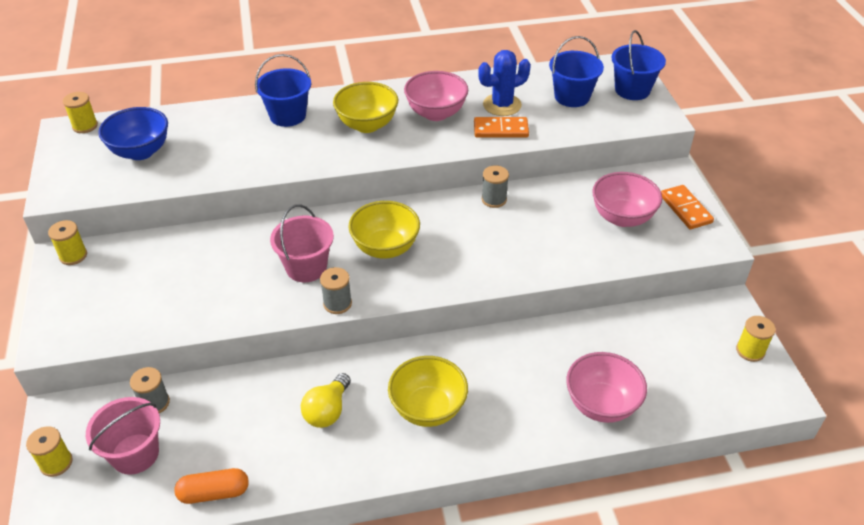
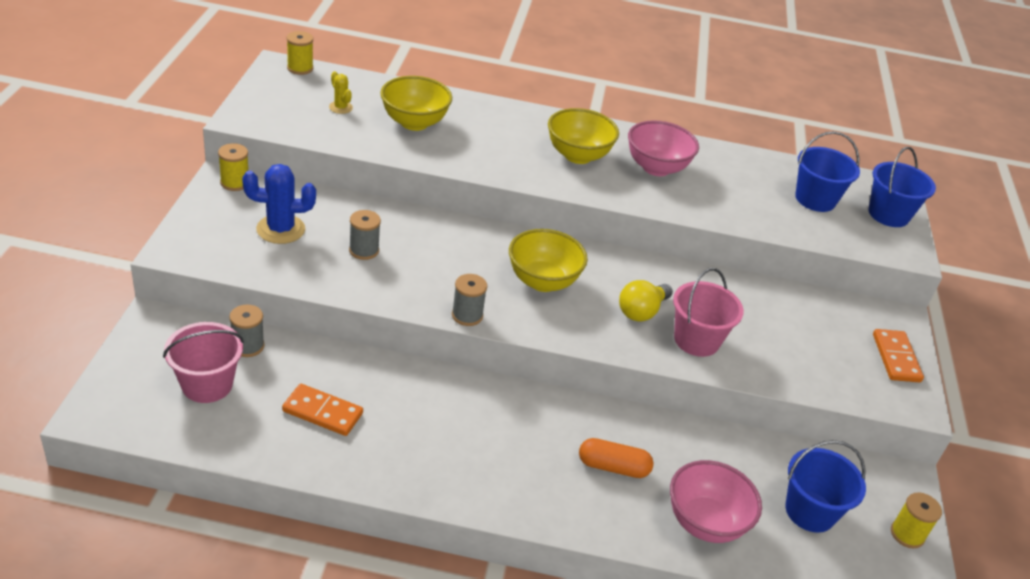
camera: 15 degrees right, 5 degrees down
yellow spool [26,426,72,477] -> none
blue bowl [98,107,168,160] -> yellow cactus [329,71,353,114]
orange capsule [174,468,249,504] -> orange capsule moved to [579,438,654,478]
blue bucket [255,54,311,127] -> blue bucket moved to [785,440,866,533]
pink bucket [270,204,334,282] -> pink bucket moved to [673,268,744,357]
yellow light bulb [301,373,351,428] -> yellow light bulb moved to [619,280,673,322]
yellow bowl [388,356,468,427] -> yellow bowl moved to [381,76,452,131]
orange domino [474,117,529,138] -> orange domino moved to [282,384,363,436]
blue cactus [478,50,531,116] -> blue cactus moved to [242,164,316,244]
grey spool [482,165,509,208] -> grey spool moved to [349,210,381,260]
pink bowl [592,172,662,227] -> none

